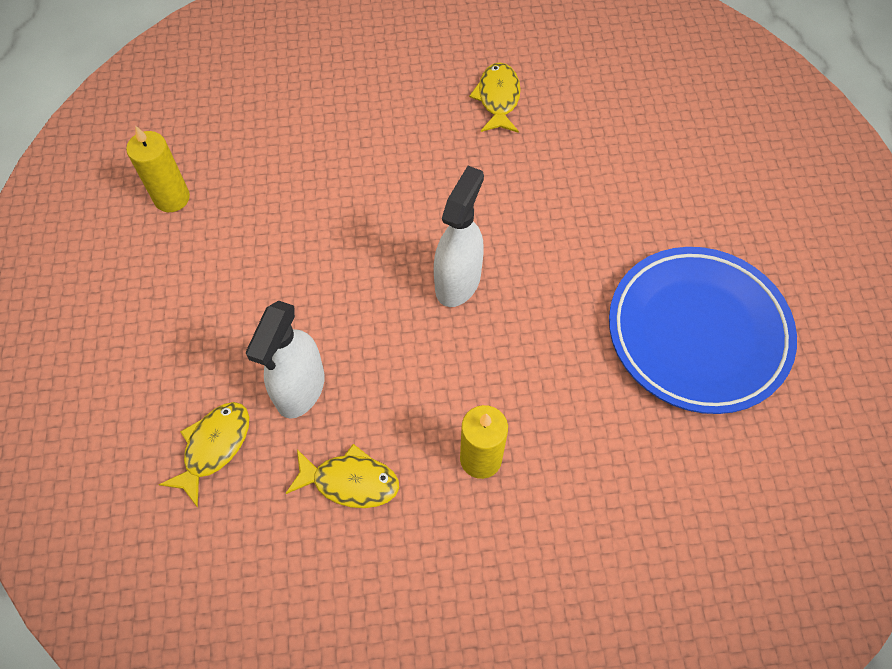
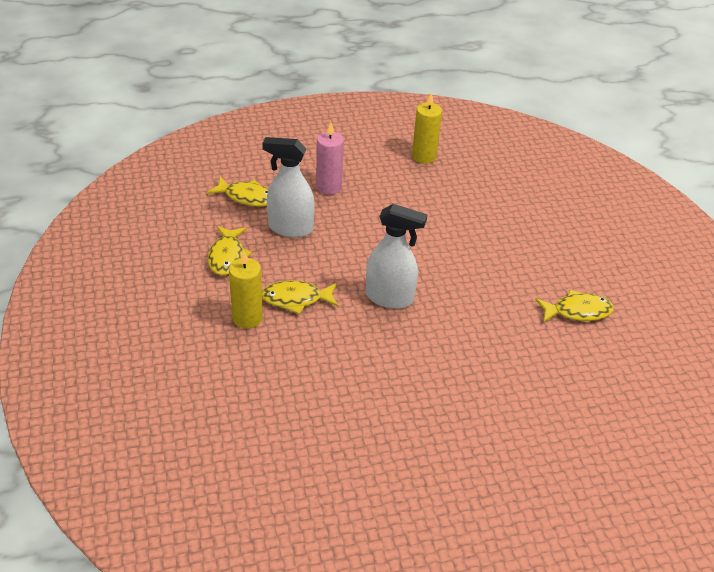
camera: 80 degrees right, 20 degrees down
blue plate [609,247,797,414] -> none
none -> yellow fish [262,281,338,314]
none -> pink candle [316,122,344,195]

